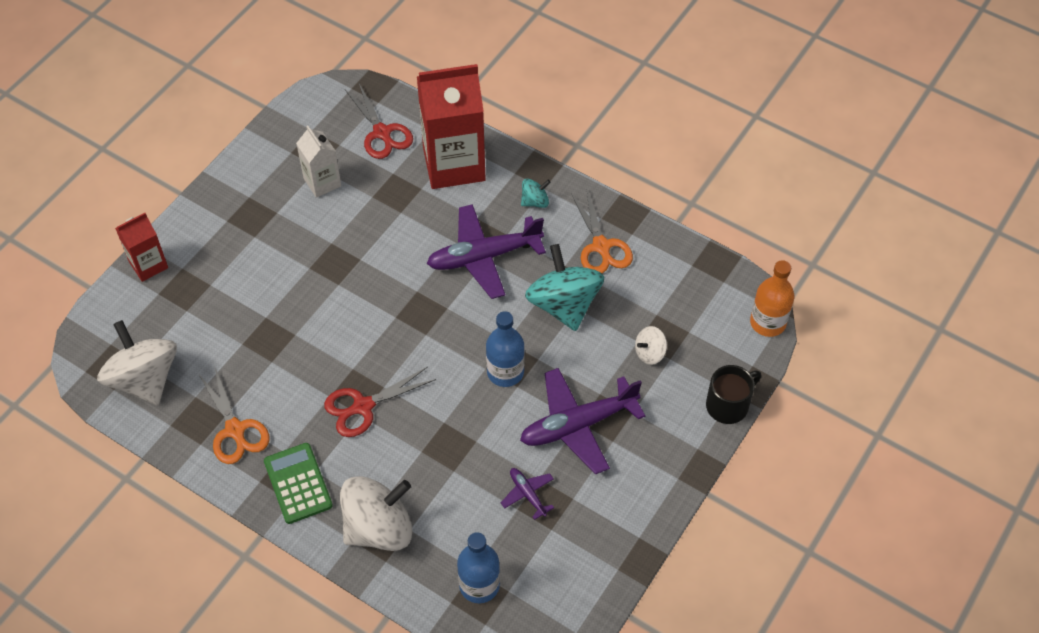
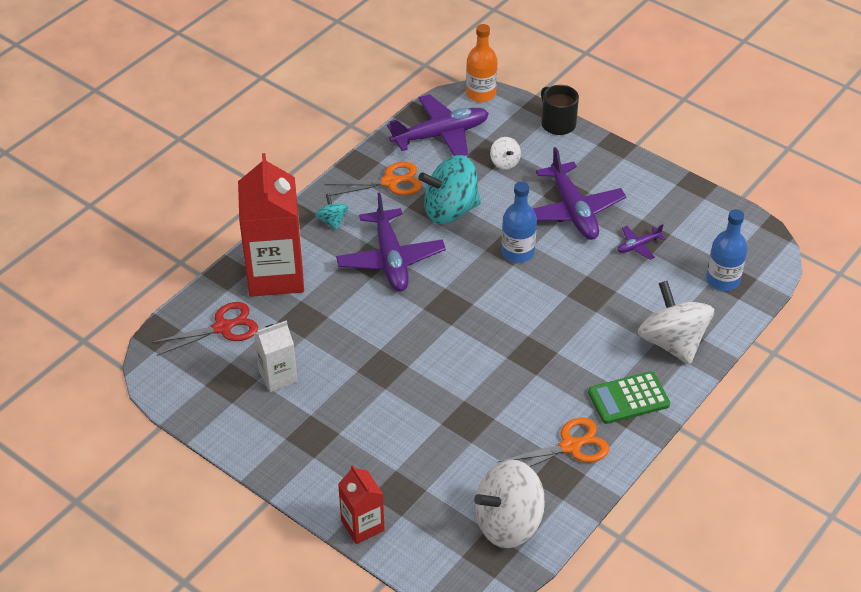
camera: 85 degrees left, 10 degrees down
red scissors [324,367,436,437] -> none
none -> purple plane [387,94,489,157]

